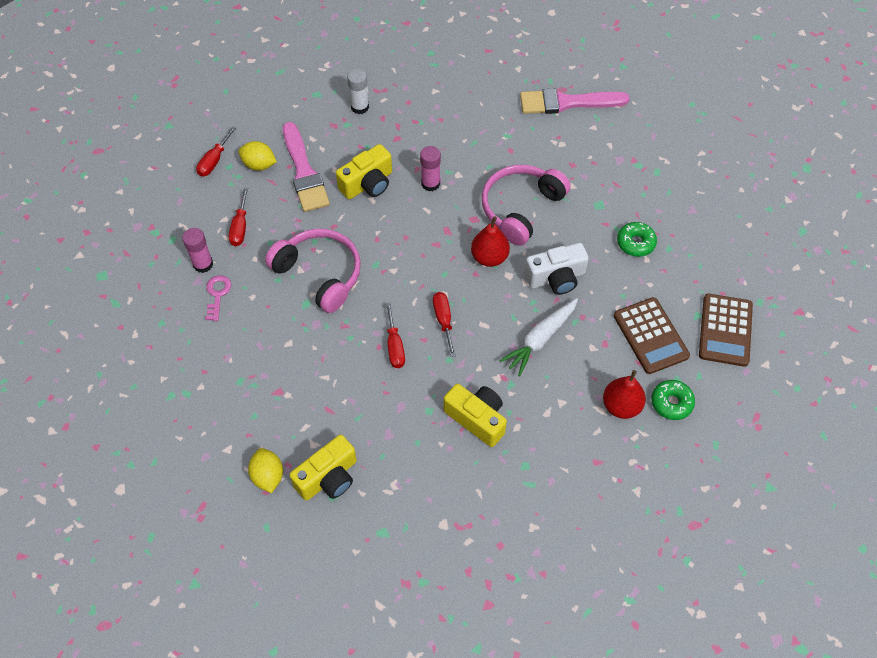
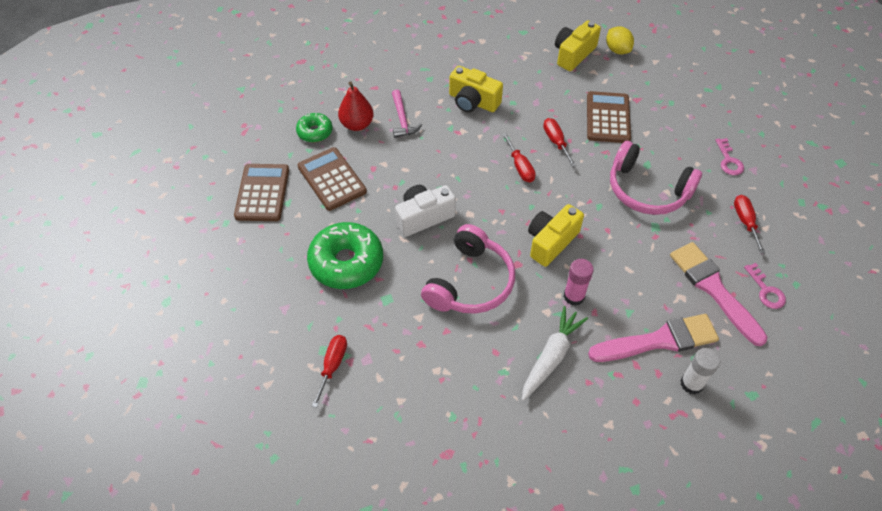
camera: 170 degrees right, 5 degrees down
pink glue stick [182,228,213,273] -> none
red screwdriver [196,126,236,177] -> red screwdriver moved to [312,335,347,408]
yellow lemon [238,141,277,171] -> pink key [744,263,786,309]
yellow camera [336,144,392,199] -> yellow camera moved to [528,204,584,267]
red pear [471,217,510,267] -> none
white carrot [500,298,578,376] -> white carrot moved to [522,306,588,401]
pink brush [520,89,630,114] -> pink brush moved to [588,314,719,362]
green donut [617,222,657,257] -> green donut [307,222,383,289], size x1.84
none -> pink hammer [392,89,422,138]
none -> brown calculator [587,91,631,143]

